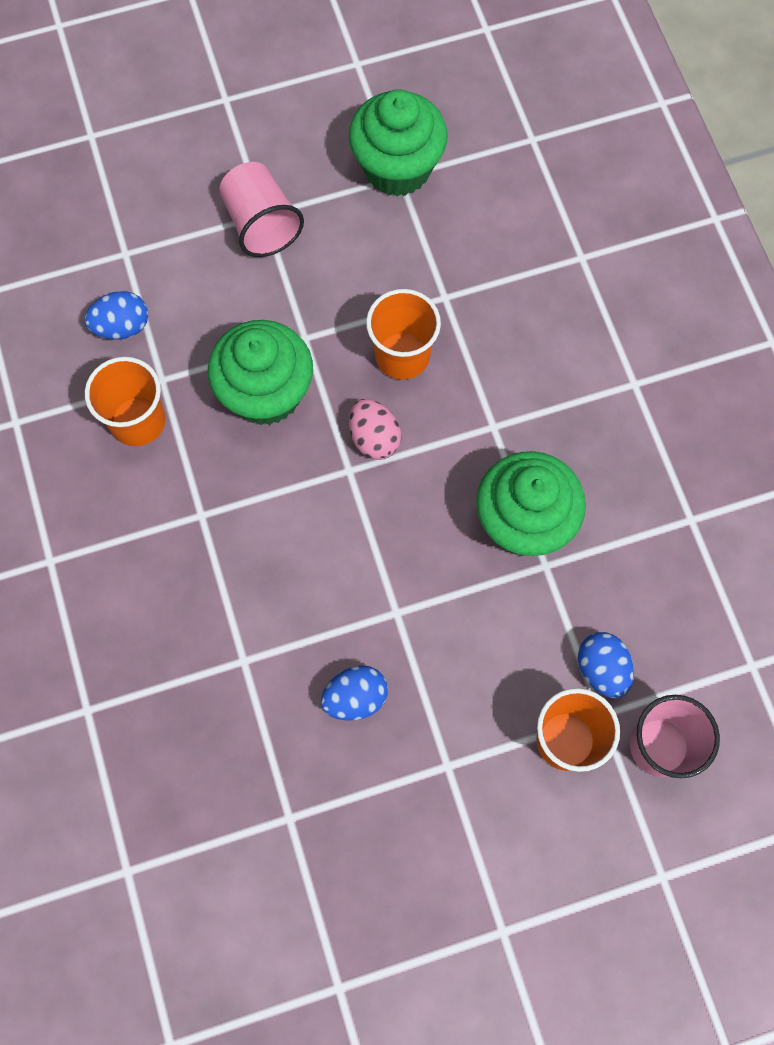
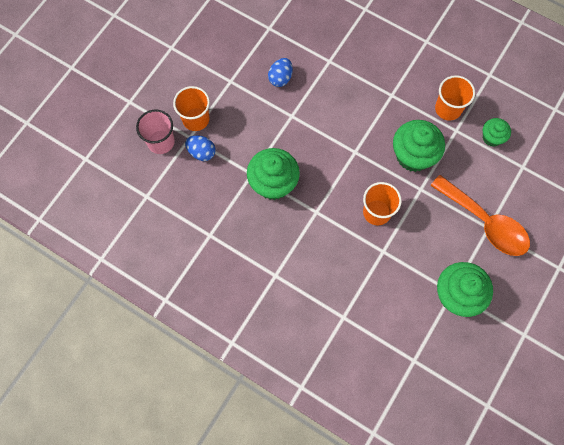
camera: 140 degrees right, 0 degrees up
blue egg [85,291,148,340] -> green cupcake [483,118,511,147]
pink cup [219,162,304,257] -> orange spoon [430,175,530,256]
pink egg [349,399,401,460] -> none

